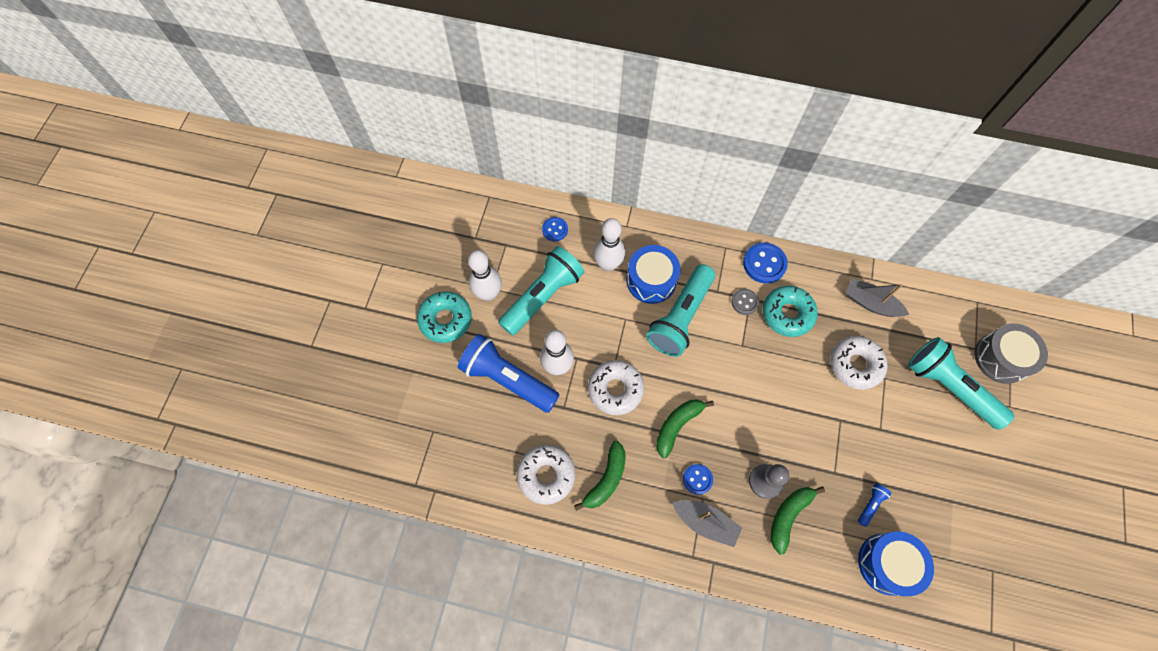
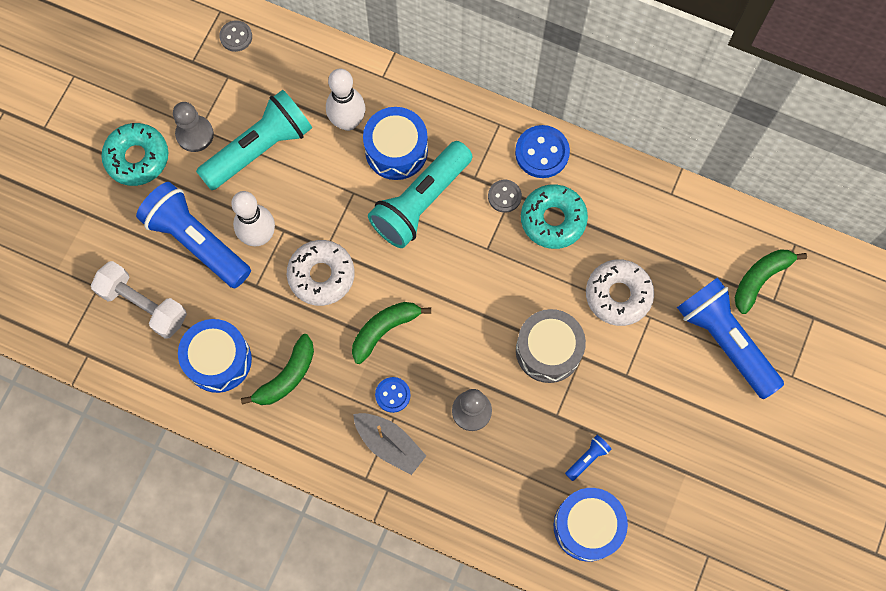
camera: 10 degrees right, 5 degrees up
white bowling pin [468,250,502,301] -> grey pawn [173,102,214,152]
white donut [517,445,576,505] -> blue drum [178,319,252,393]
blue button [542,217,568,241] -> none
green banana [771,486,825,554] -> green banana moved to [735,249,807,314]
grey boat [845,278,909,317] -> none
turquoise flashlight [908,337,1014,430] -> blue flashlight [677,277,784,399]
grey drum [975,323,1048,384] -> grey drum moved to [516,309,586,383]
none -> white dumbbell [91,261,187,339]
none -> grey button [219,20,252,52]

